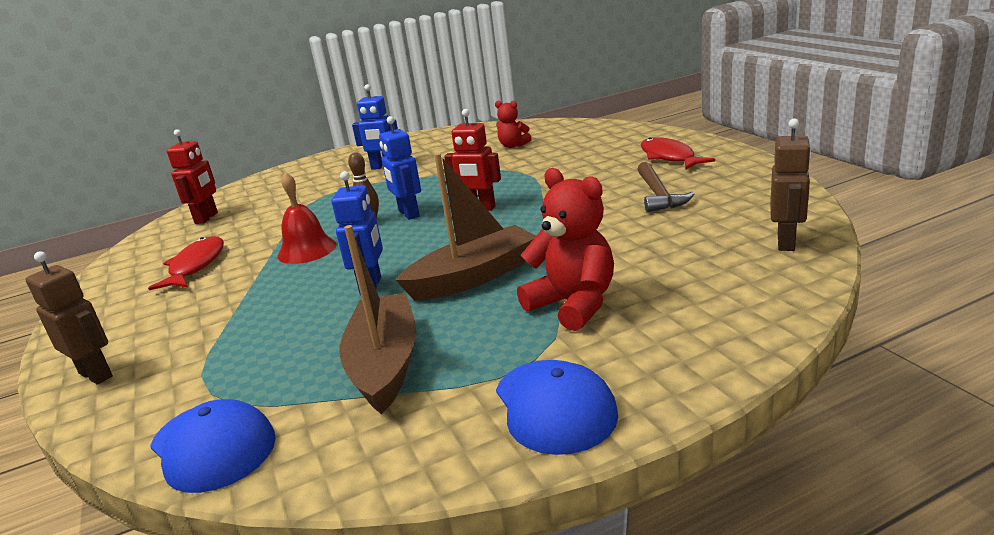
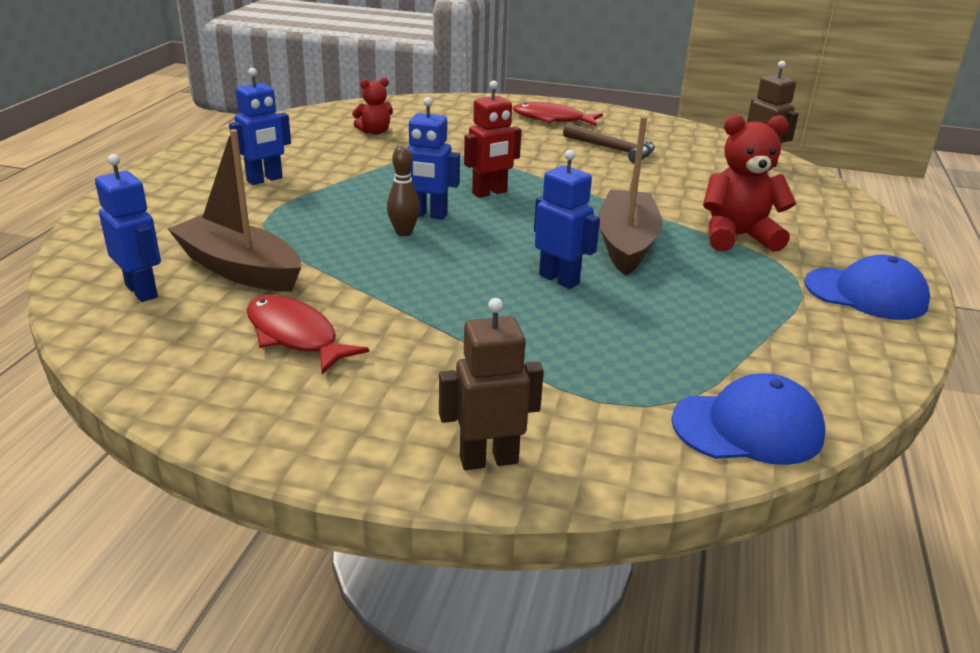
camera: 55 degrees left, 5 degrees up
red robot [167,129,218,224] -> blue robot [95,154,161,302]
red bell [278,172,336,264] -> none
brown boat [339,225,416,414] -> brown boat moved to [168,129,301,292]

